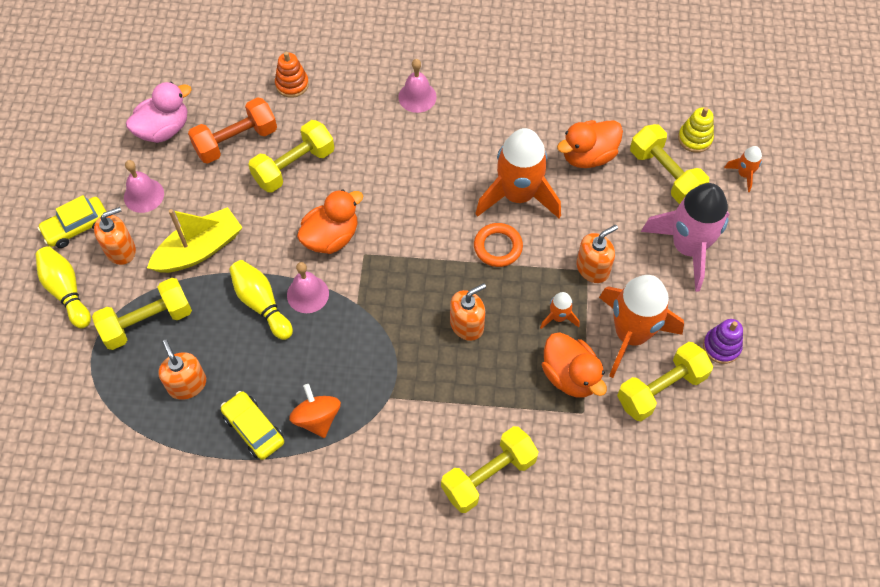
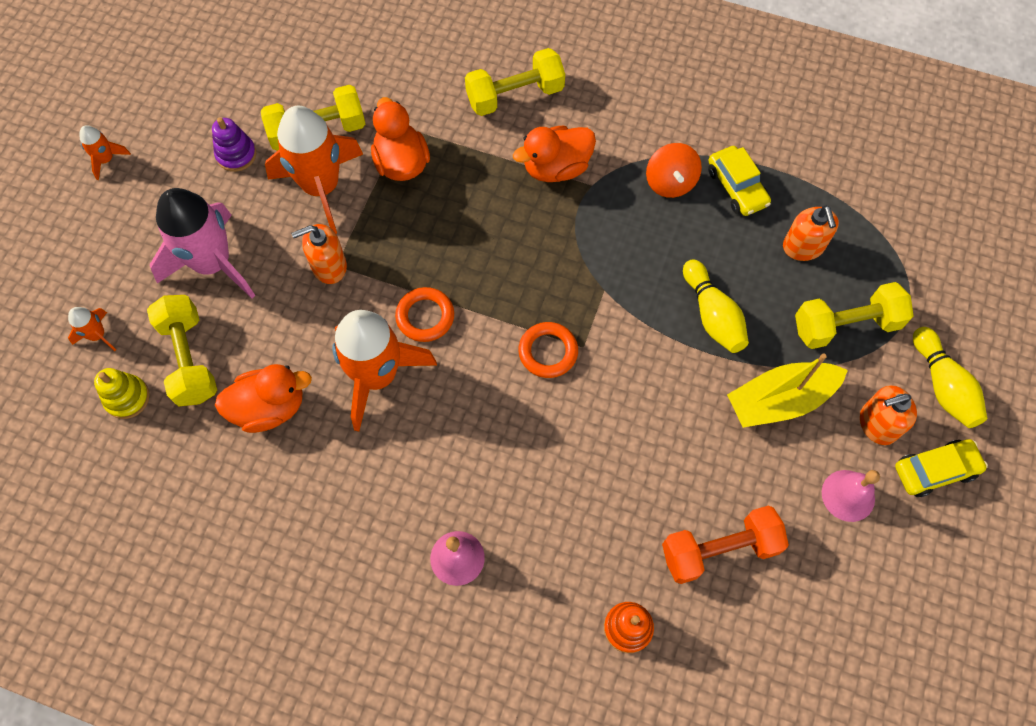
camera: 165 degrees left, 5 degrees up
pink duck [126,82,192,143] -> none
yellow dumbbell [248,120,334,193] -> none
pink bell [287,262,329,313] -> none
orange duck [297,189,363,254] -> orange duck moved to [513,126,596,182]
orange soap dispenser [450,283,486,341] -> none
orange rocket [540,292,579,329] -> orange rocket moved to [80,125,131,180]
none -> orange ring [518,322,578,378]

